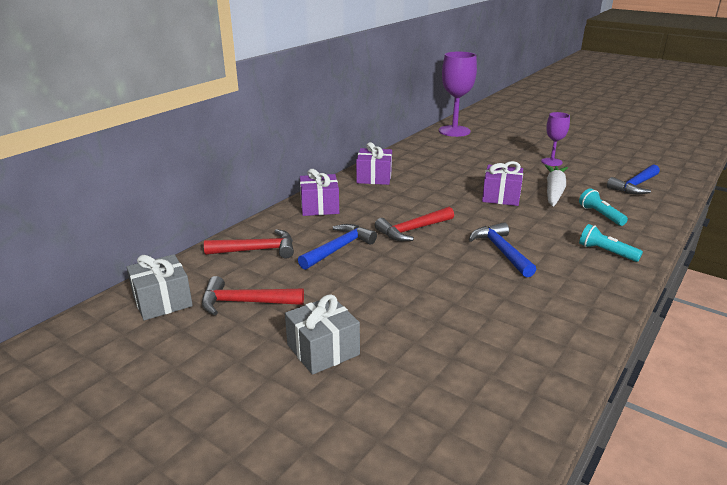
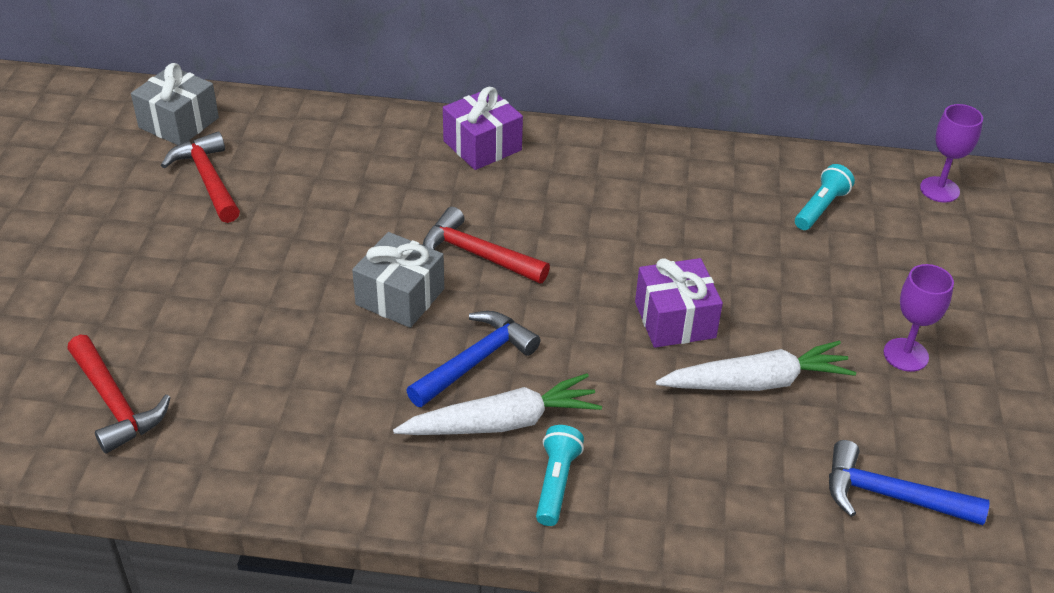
camera: 60 degrees right, 15 degrees up
red hammer [204,229,294,259] -> red hammer moved to [67,335,171,454]
grey gift [285,294,360,375] -> grey gift moved to [352,232,444,328]
blue hammer [298,224,377,270] -> none
purple gift [356,142,392,185] -> none
purple goblet [439,51,477,137] -> purple goblet [920,104,983,203], size x0.57
turquoise flashlight [579,188,628,226] -> turquoise flashlight moved to [795,164,855,230]
none -> white carrot [393,373,602,435]

